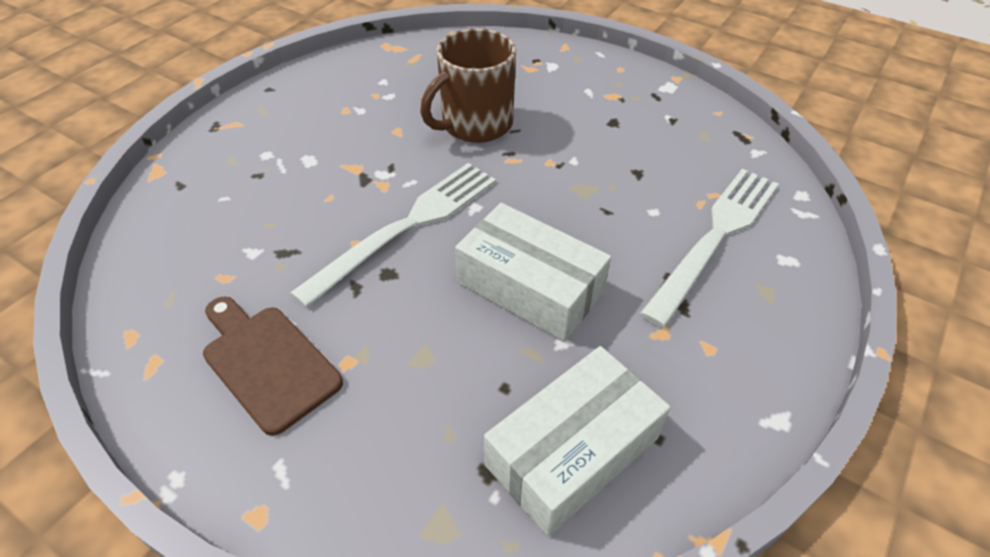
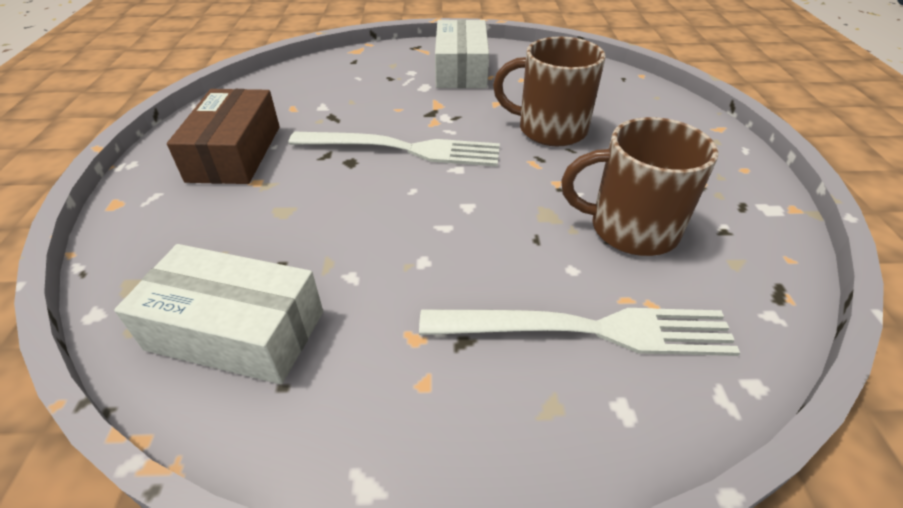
camera: 55 degrees right, 5 degrees down
brown cutting board [203,296,343,436] -> brown box [167,89,280,184]
white box [455,203,611,342] -> white box moved to [435,19,489,88]
none -> brown mug [561,117,719,256]

